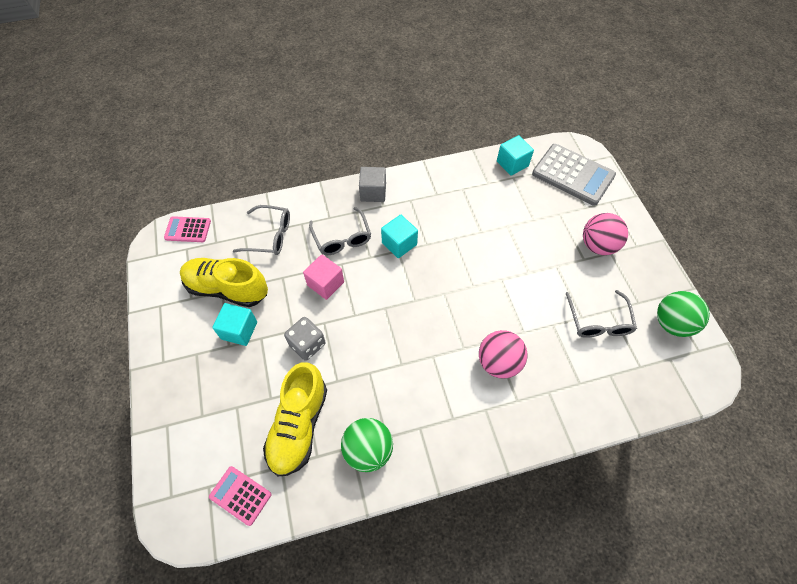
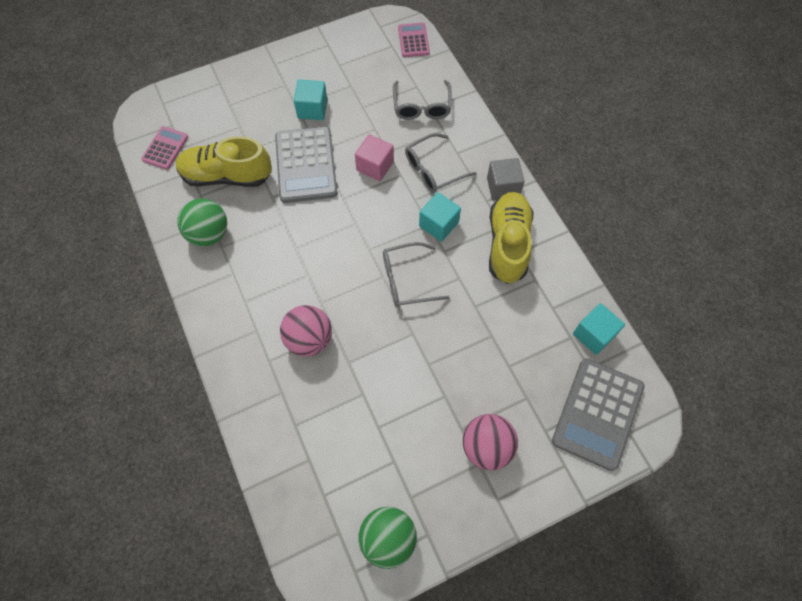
camera: 80 degrees right, 5 degrees up
yellow shoe [180,258,268,307] -> yellow shoe moved to [489,192,533,284]
grey dice [284,317,326,361] -> grey calculator [275,126,337,203]
grey glasses [566,290,637,338] -> grey glasses moved to [383,242,450,307]

